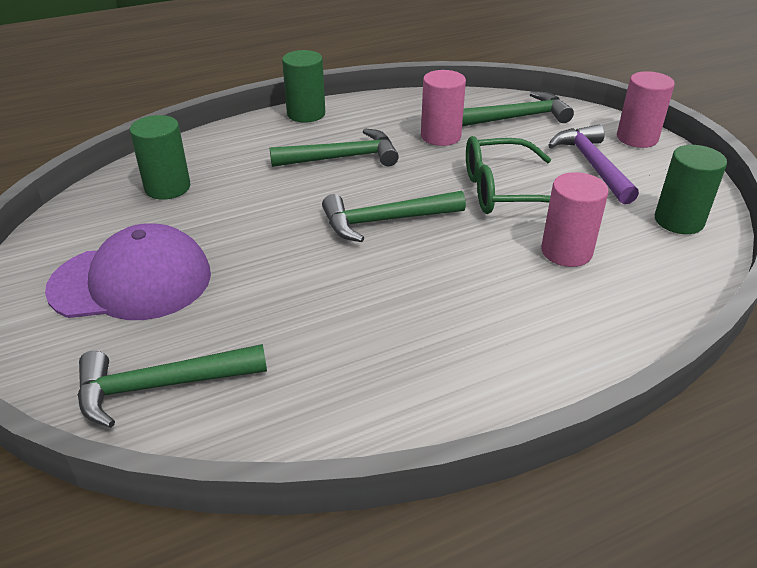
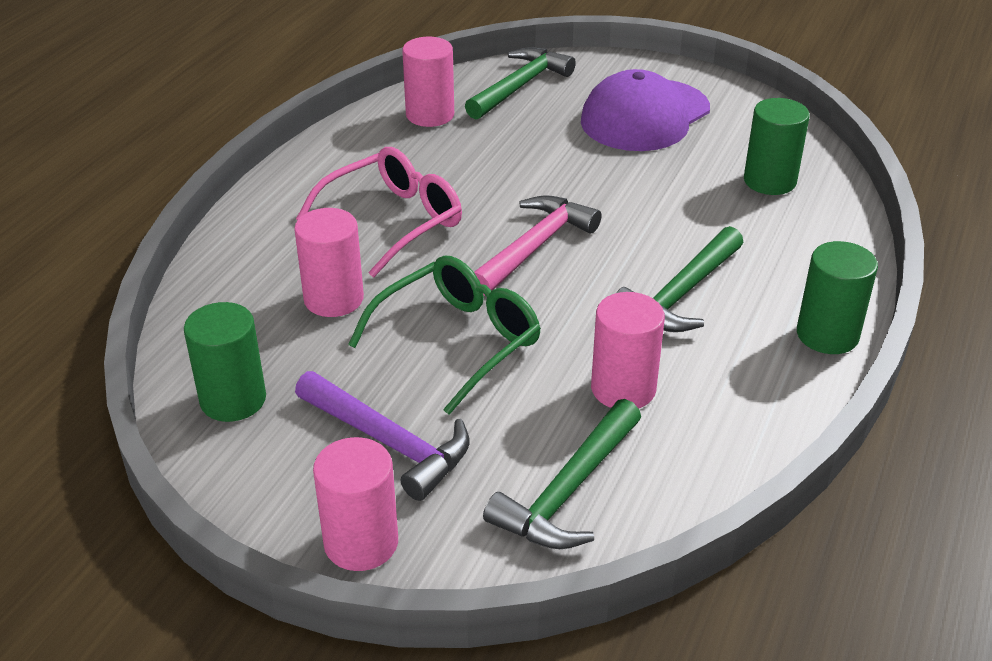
camera: 140 degrees right, 0 degrees up
green hammer [322,191,466,242] -> pink hammer [474,195,601,296]
none -> pink glasses [296,147,462,277]
none -> pink cylinder [402,37,454,127]

